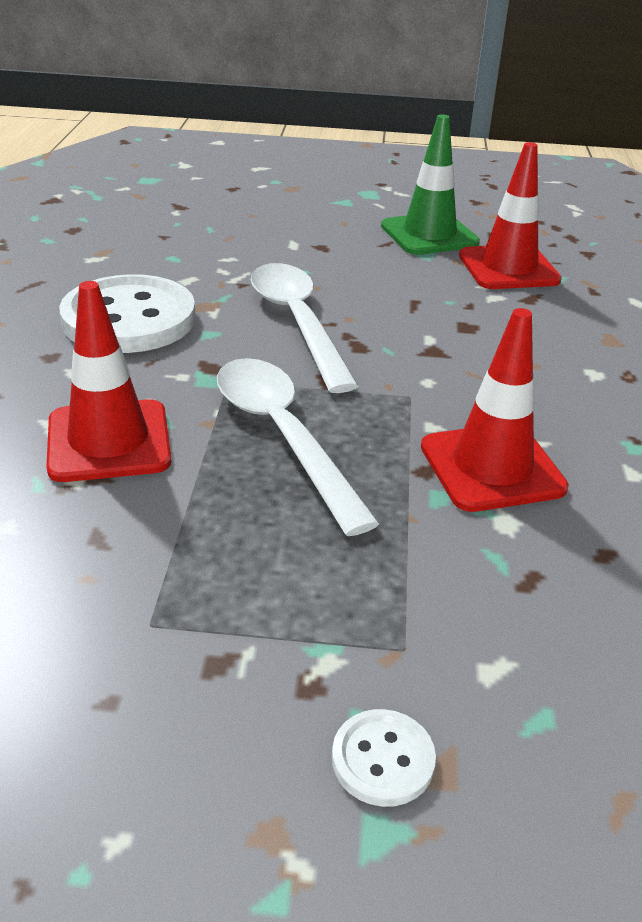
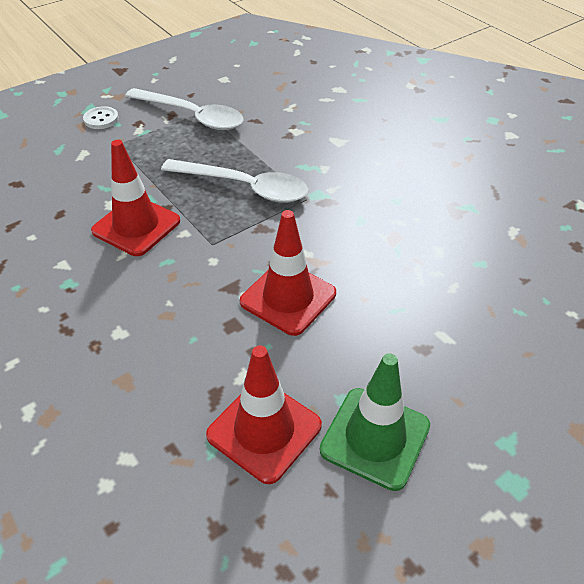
camera: 140 degrees right, 10 degrees up
red traffic cone [46,281,171,482] -> red traffic cone moved to [240,210,336,336]
white button [59,274,196,353] -> none
white spoon [251,263,358,393] -> white spoon moved to [125,88,243,130]

